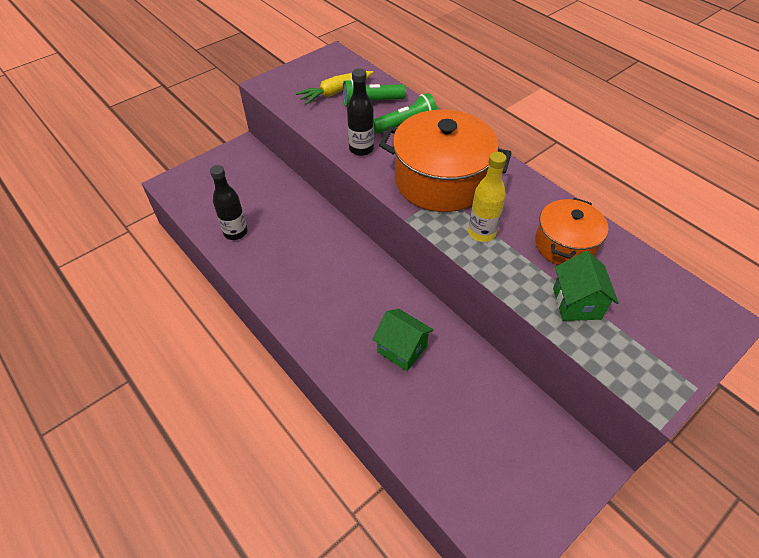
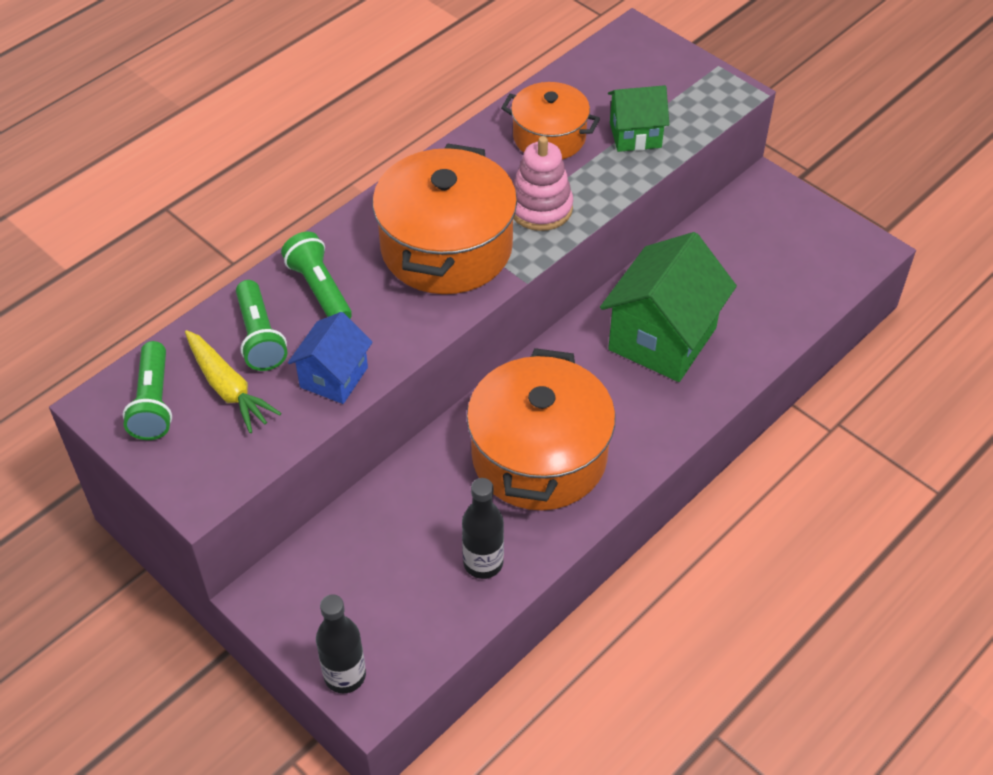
camera: 95 degrees left, 0 degrees up
black bottle [347,68,374,156] -> black bottle moved to [316,594,366,693]
green house [372,309,434,371] -> green house [600,232,737,382], size x1.79
yellow bottle [468,152,507,242] -> pink stacking toy [513,136,573,231]
none -> green flashlight [123,341,172,440]
none -> blue house [288,312,373,404]
none -> orange pot [467,348,616,510]

